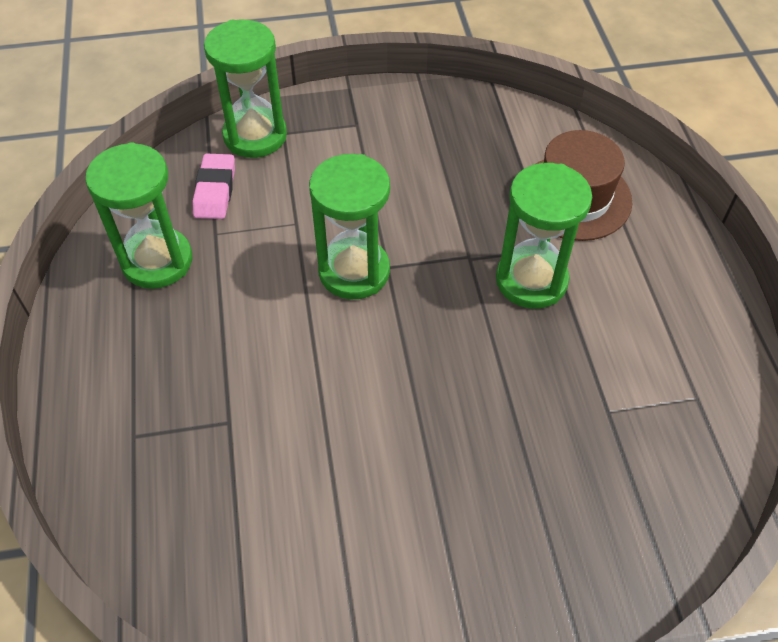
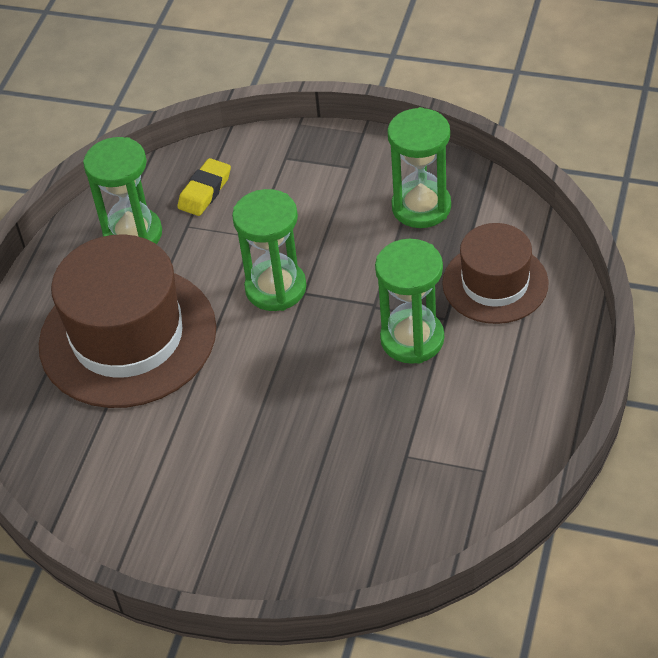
camera: 30 degrees right, 5 degrees down
pink eraser [192,154,235,219] -> yellow eraser [177,158,231,216]
green hourglass [204,20,287,158] -> green hourglass moved to [387,107,451,228]
none -> brown hat [39,234,216,408]

